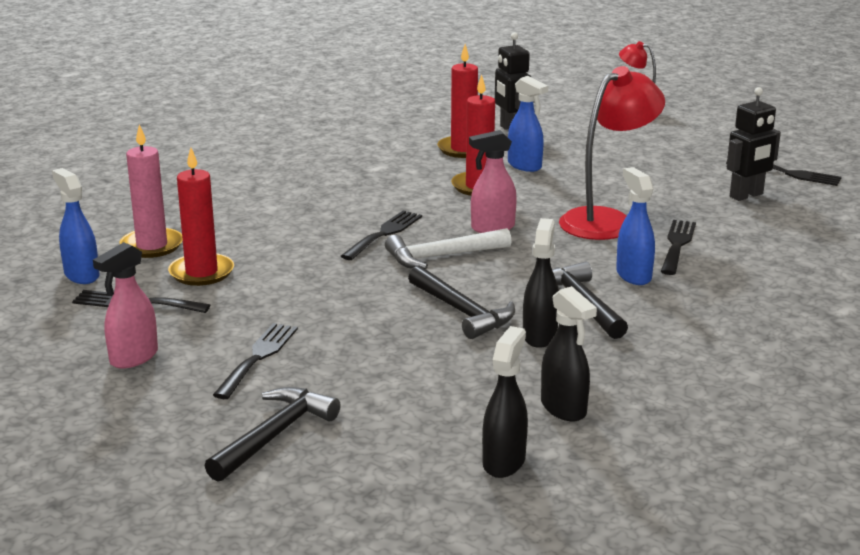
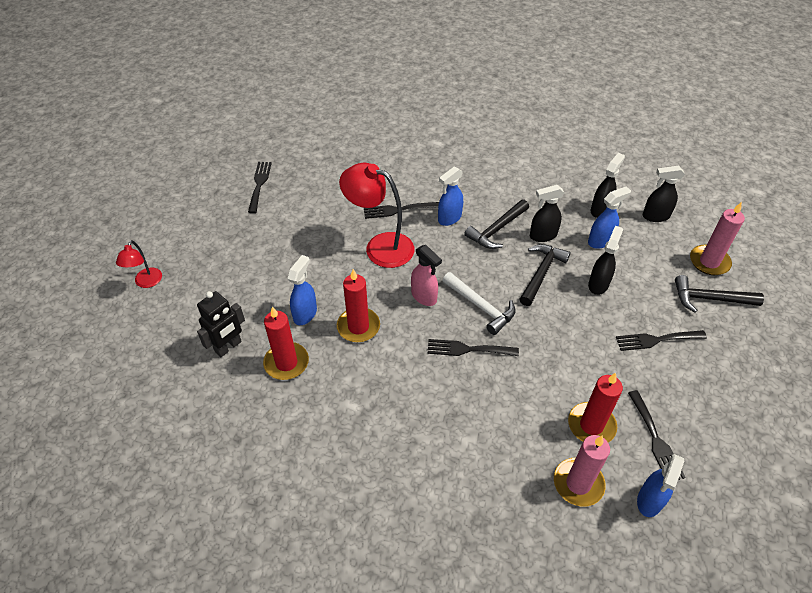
camera: 115 degrees left, 25 degrees up
pink spray bottle [93,242,158,368] -> none
black robot [727,87,781,201] -> none
none -> blue spray bottle [588,186,631,249]
none -> black spray bottle [588,226,623,295]
none -> pink candle [690,202,745,275]

